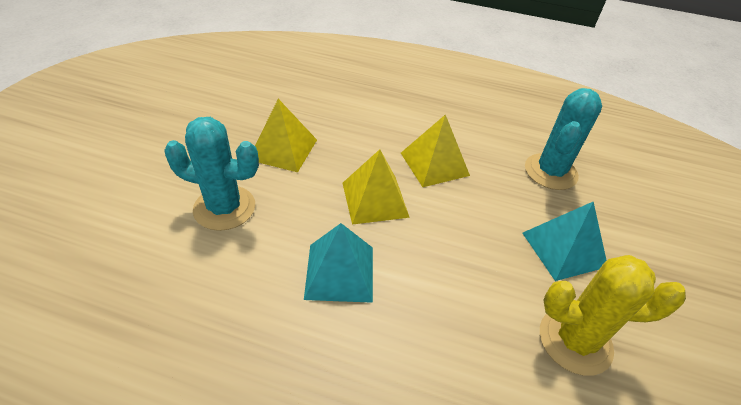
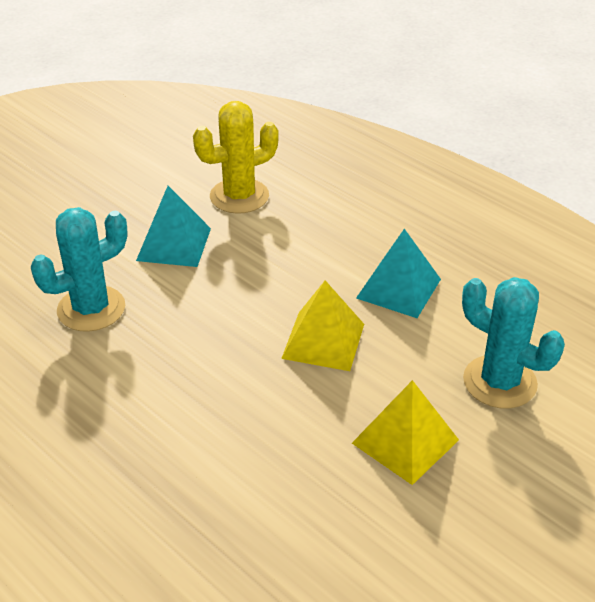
camera: 150 degrees left, 5 degrees down
yellow pyramid [401,114,470,187] -> none
yellow cactus [540,255,686,376] -> yellow cactus turned 60 degrees counterclockwise [193,101,279,214]

